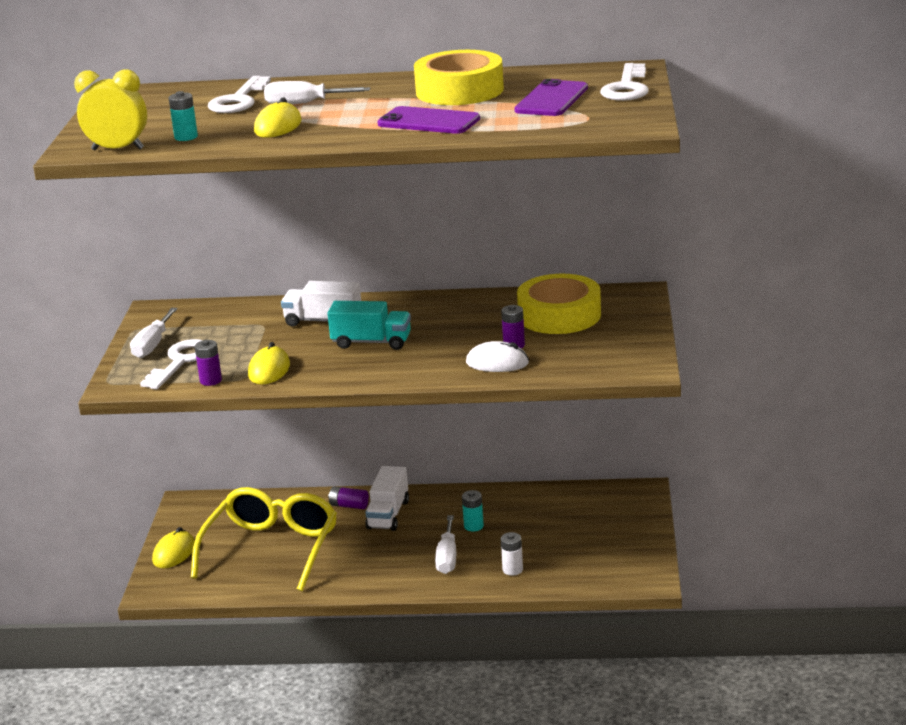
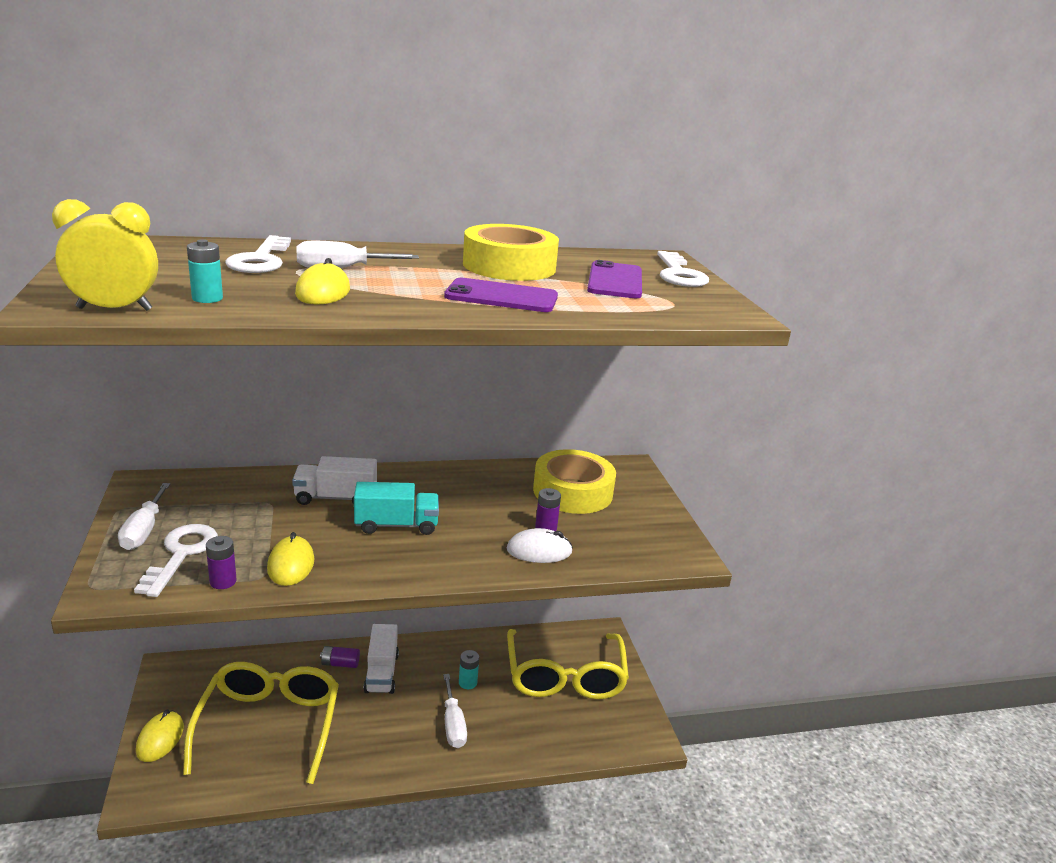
camera: 20 degrees left, 0 degrees up
white battery [501,532,523,576] -> none
none -> yellow glasses [507,629,629,699]

